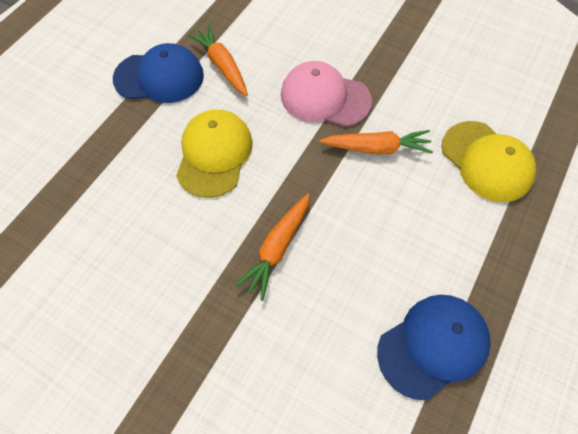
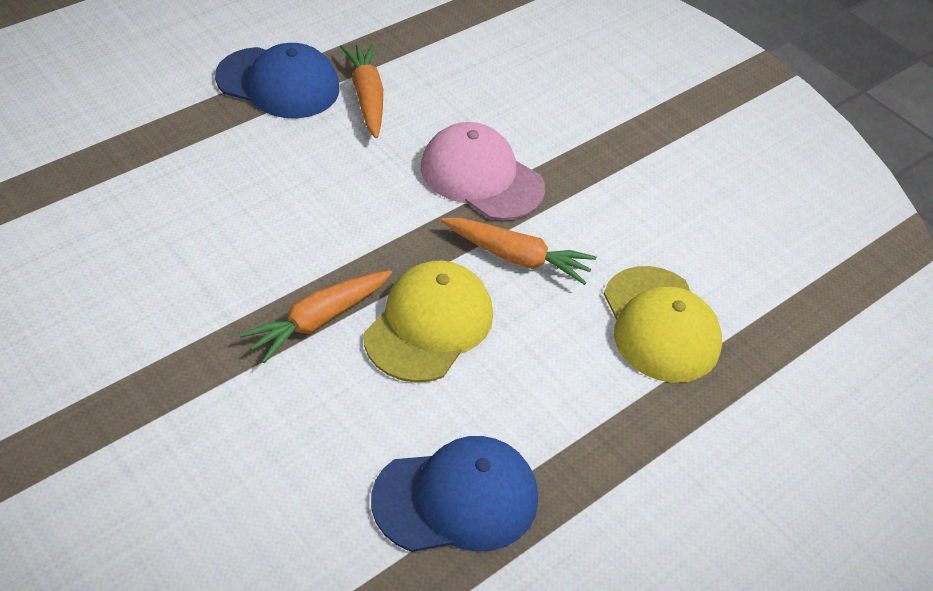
camera: 15 degrees right, 15 degrees down
yellow cap [176,110,253,198] -> yellow cap moved to [364,261,493,383]

